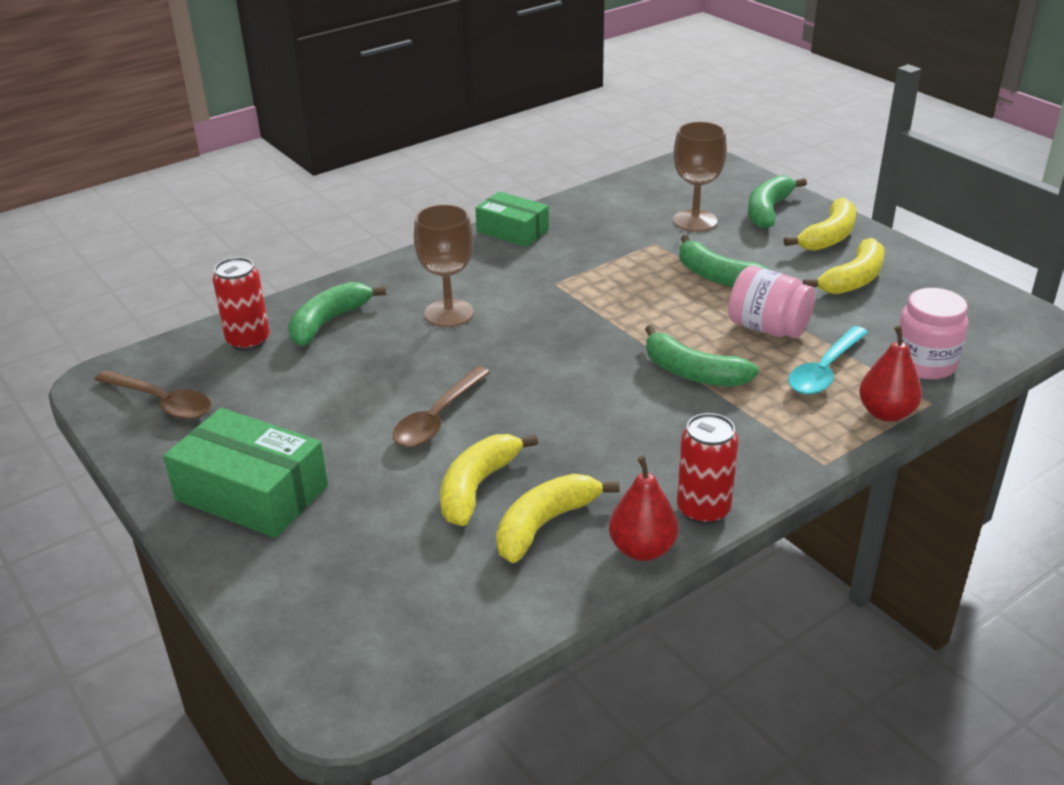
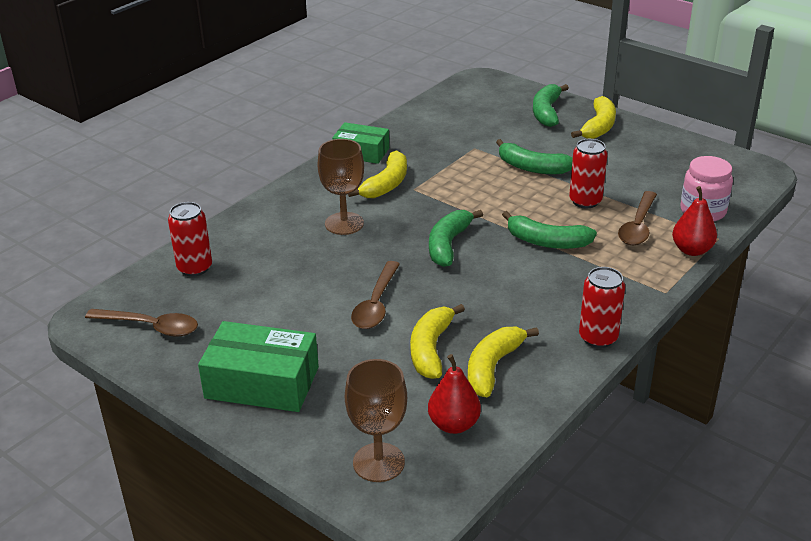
camera: 15 degrees left, 0 degrees up
green banana [288,282,386,346] -> green banana moved to [429,210,483,267]
red pear [609,456,678,561] -> red pear moved to [428,354,481,434]
brown goblet [673,121,727,232] -> brown goblet moved to [345,359,407,482]
pink jar [728,266,815,338] -> red can [569,139,608,208]
turquoise spoon [788,326,868,395] -> brown spoon [618,191,657,245]
yellow banana [803,238,885,294] -> yellow banana moved to [348,150,407,198]

